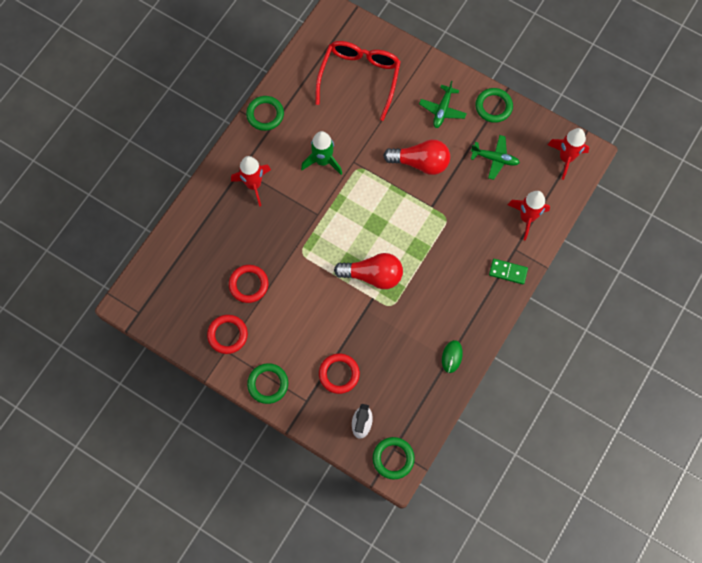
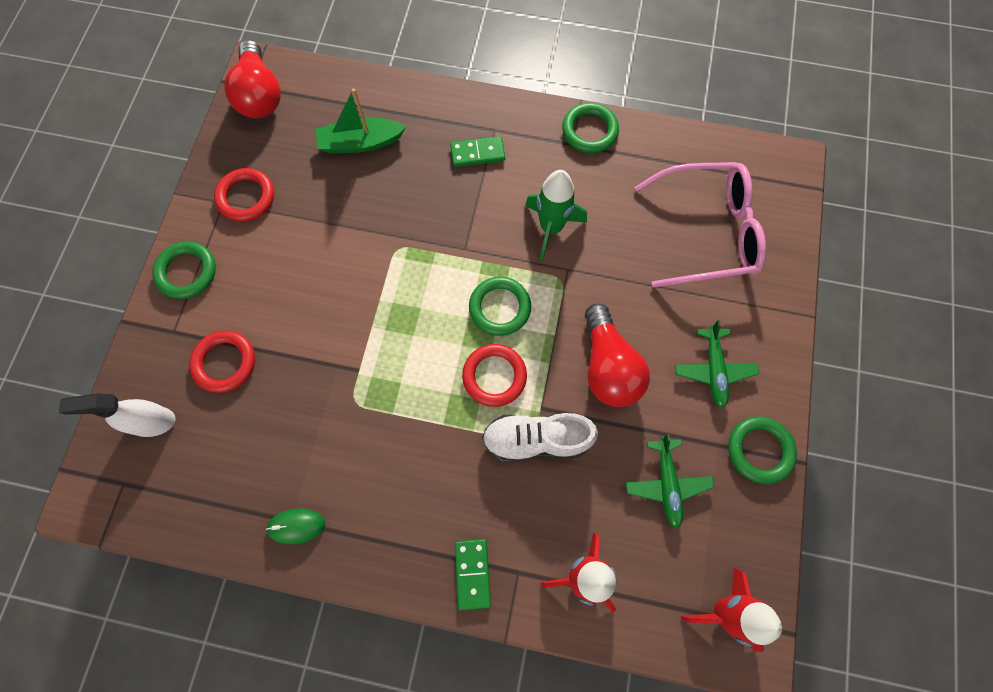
camera: 70 degrees right, 0 degrees up
red ring [229,265,268,303] -> red ring moved to [462,344,527,407]
red rocket [231,156,271,207] -> green domino [450,136,505,167]
red glasses [315,41,401,121] -> pink glasses [635,162,766,288]
red light bulb [334,253,403,289] -> red light bulb moved to [224,40,281,118]
green ring [373,437,415,480] -> green ring moved to [469,277,531,336]
green plane [419,81,467,128] -> green plane turned 90 degrees counterclockwise [675,320,759,408]
none -> green boat [316,88,406,154]
none -> white shoe [482,413,598,462]

